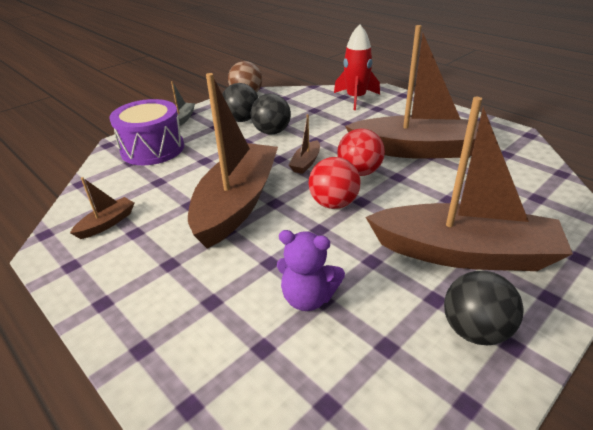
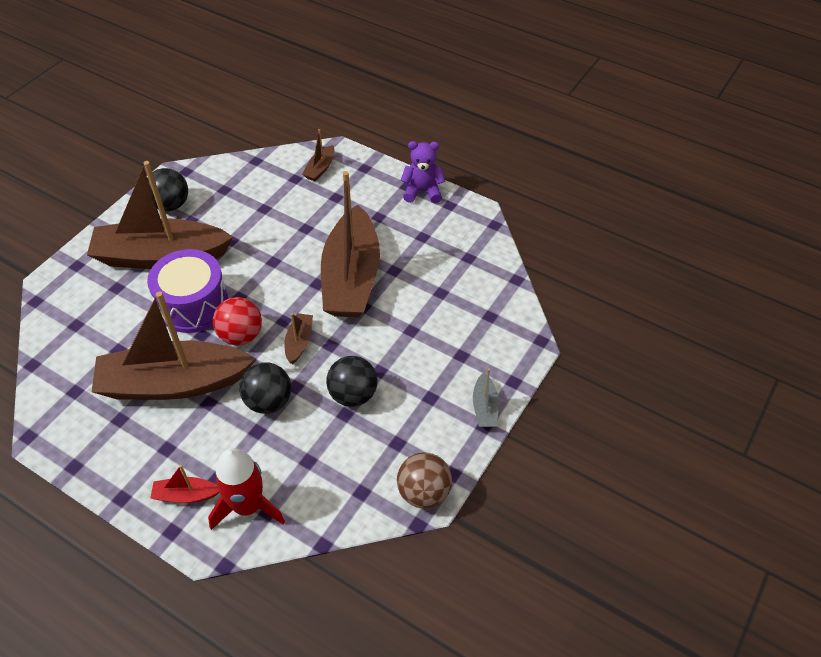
camera: 165 degrees right, 15 degrees up
brown boat [70,177,134,239] -> brown boat moved to [302,129,334,181]
purple drum [109,99,184,165] -> purple drum moved to [147,249,229,333]
black ball [222,83,258,122] -> black ball moved to [239,362,291,414]
purple teddy bear [277,230,345,311] -> purple teddy bear moved to [401,141,445,203]
red ball [309,157,361,209] -> none
none -> red boat [150,465,219,503]

